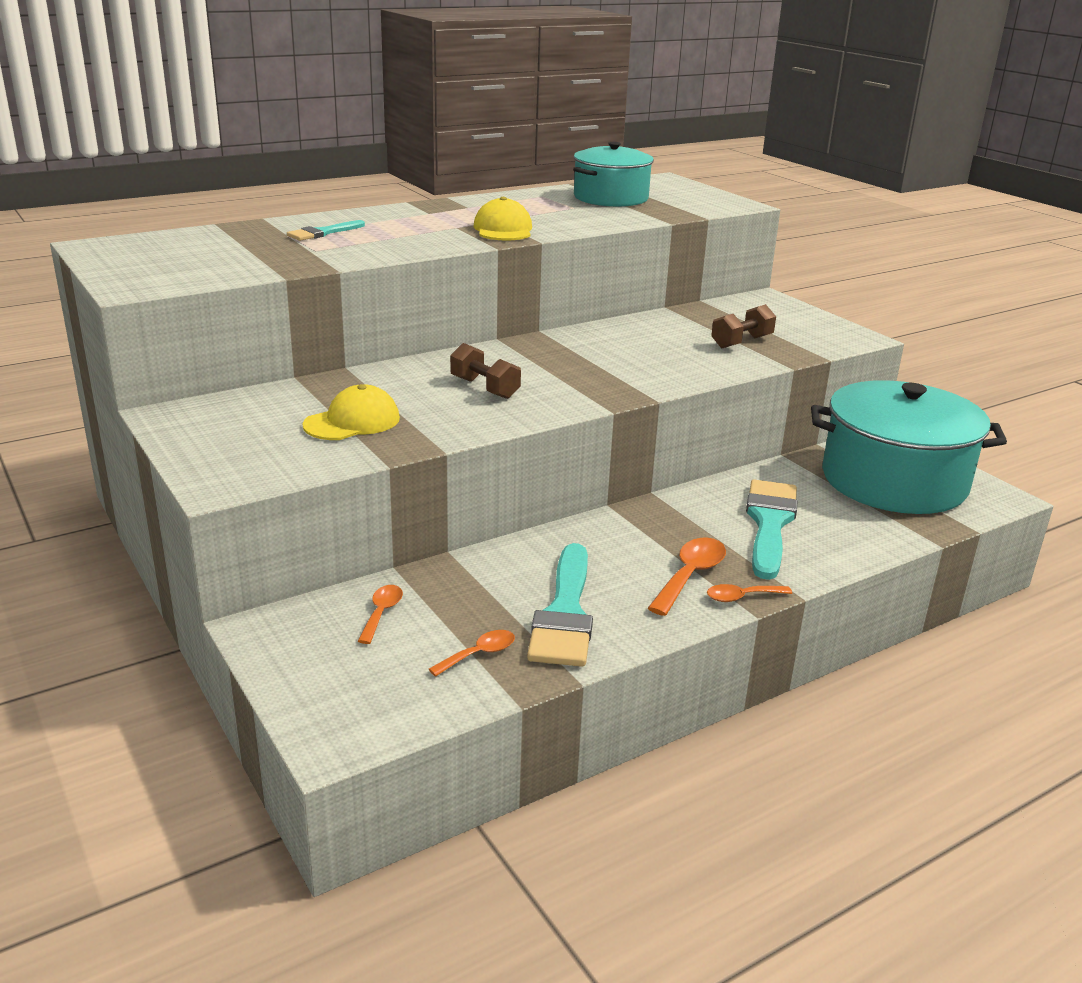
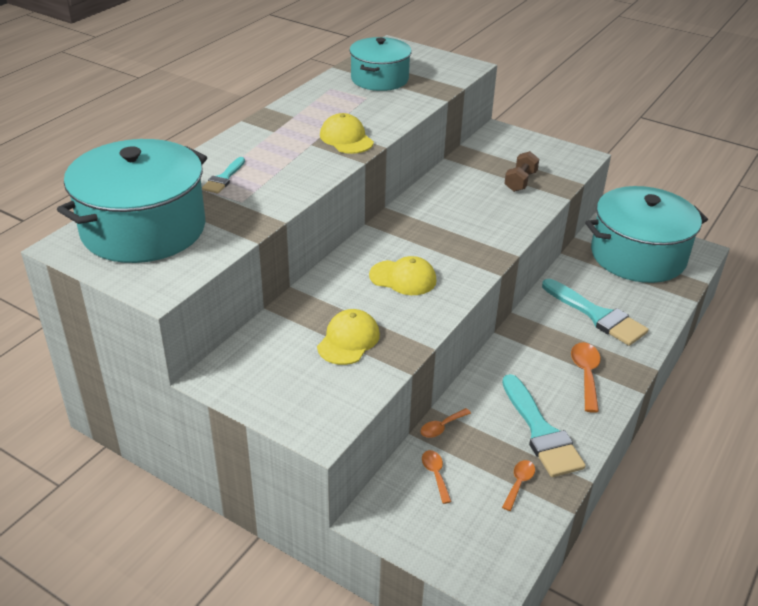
camera: 25 degrees left, 10 degrees up
brown dumbbell [450,343,521,399] -> yellow cap [369,256,436,295]
orange spoon [707,584,792,602] -> orange spoon moved to [420,408,471,438]
turquoise brush [746,479,797,580] -> turquoise brush turned 150 degrees clockwise [542,279,649,346]
none -> turquoise pot [57,139,207,263]

